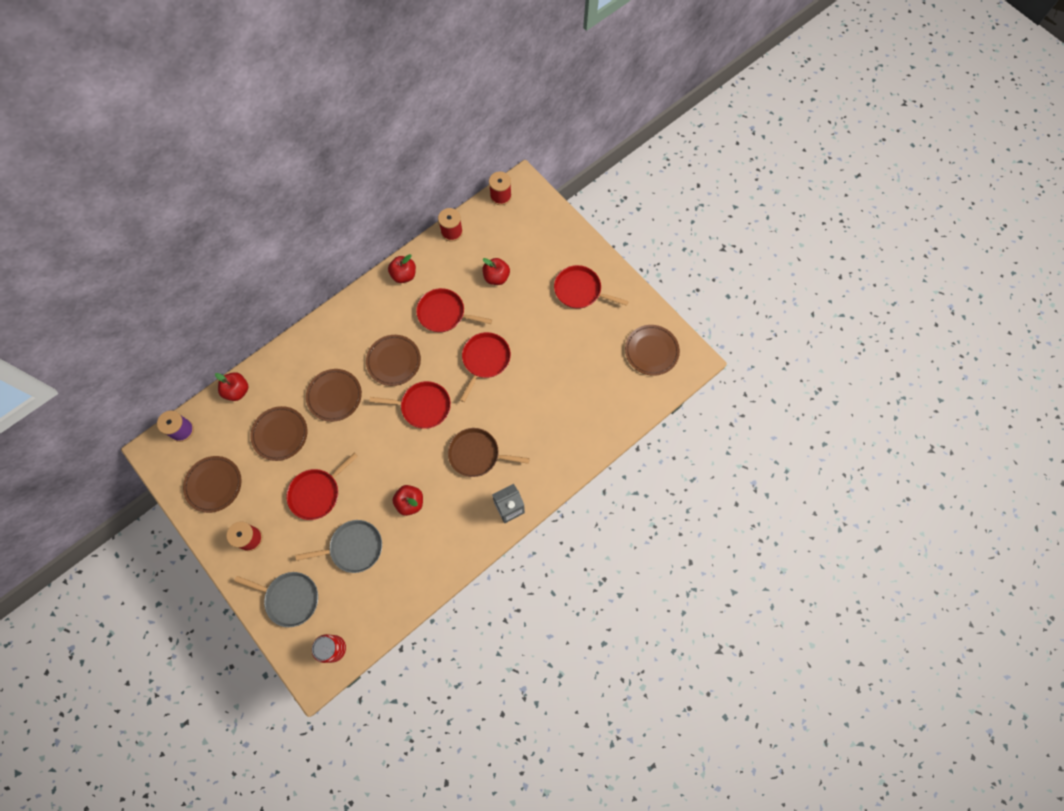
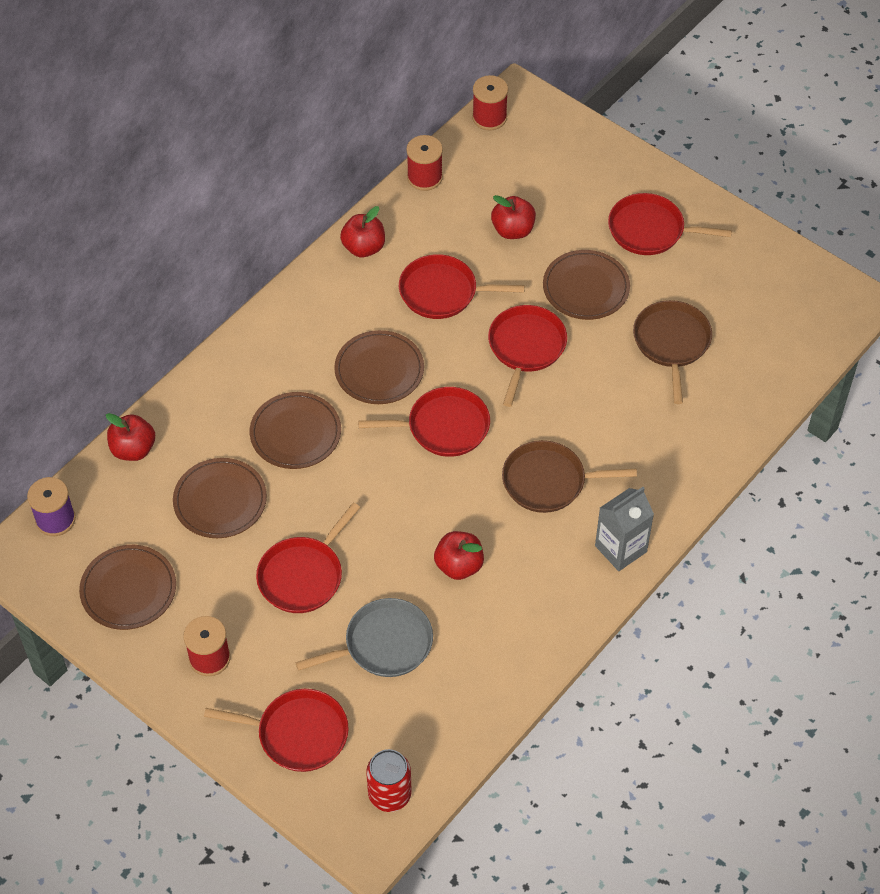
camera: 10 degrees left, 15 degrees down
grey pan [234,572,318,627] -> red pan [204,689,349,772]
brown plate [625,325,680,376] -> brown plate moved to [543,250,630,320]
none -> brown pan [633,300,712,404]

